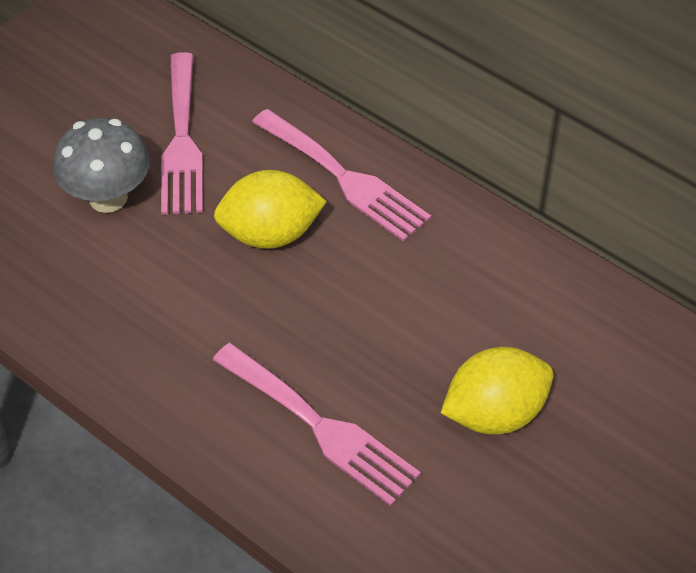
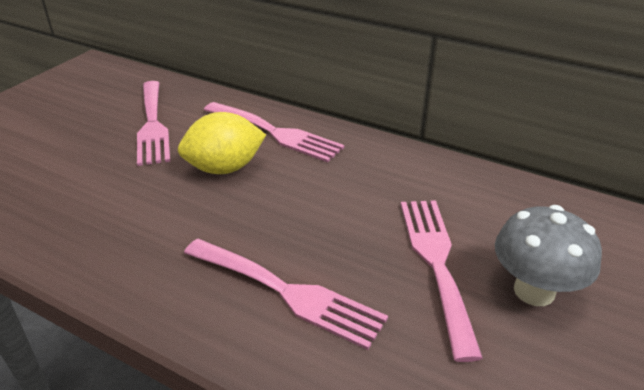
camera: 10 degrees left, 15 degrees down
grey mushroom [53,118,150,213] -> grey mushroom moved to [495,205,602,306]
yellow lemon [441,347,553,434] -> pink fork [401,200,483,362]

